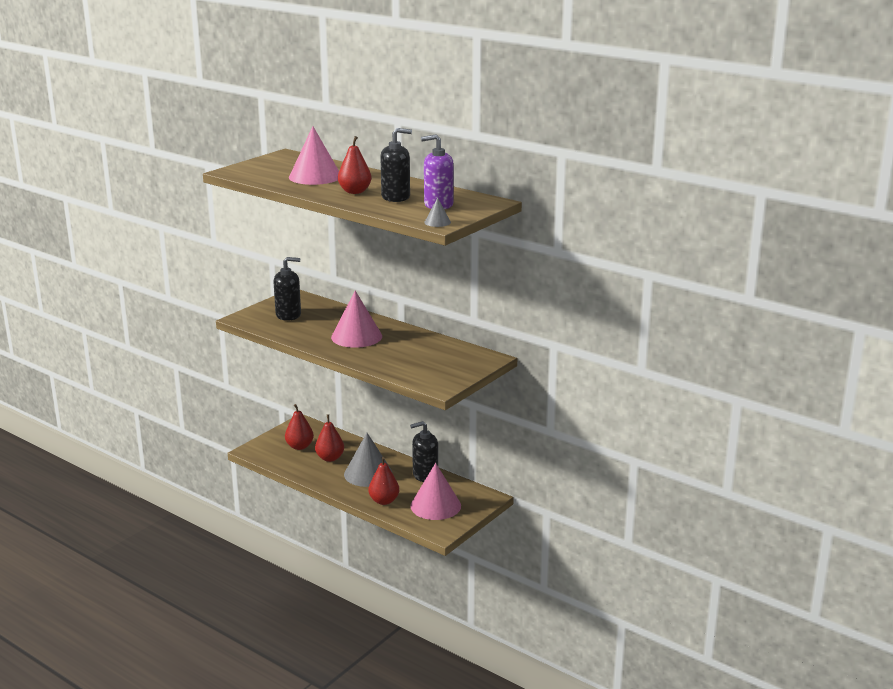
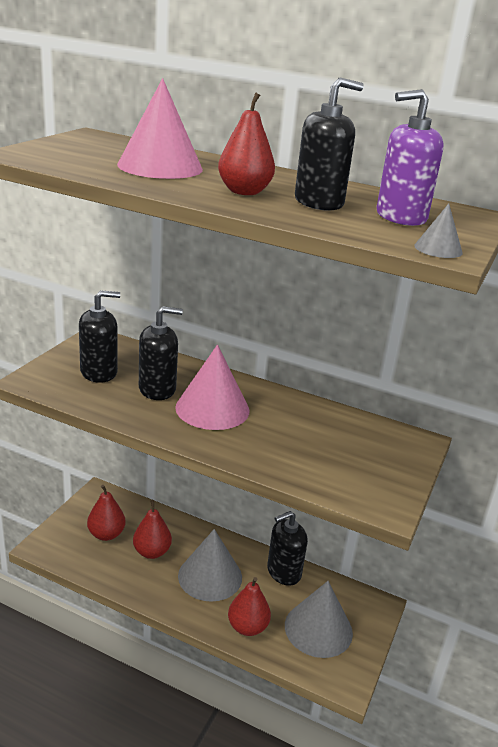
camera: 15 degrees left, 5 degrees up
pink cone [410,463,461,520] -> grey cone [285,581,353,658]
none -> black soap dispenser [139,306,183,400]

